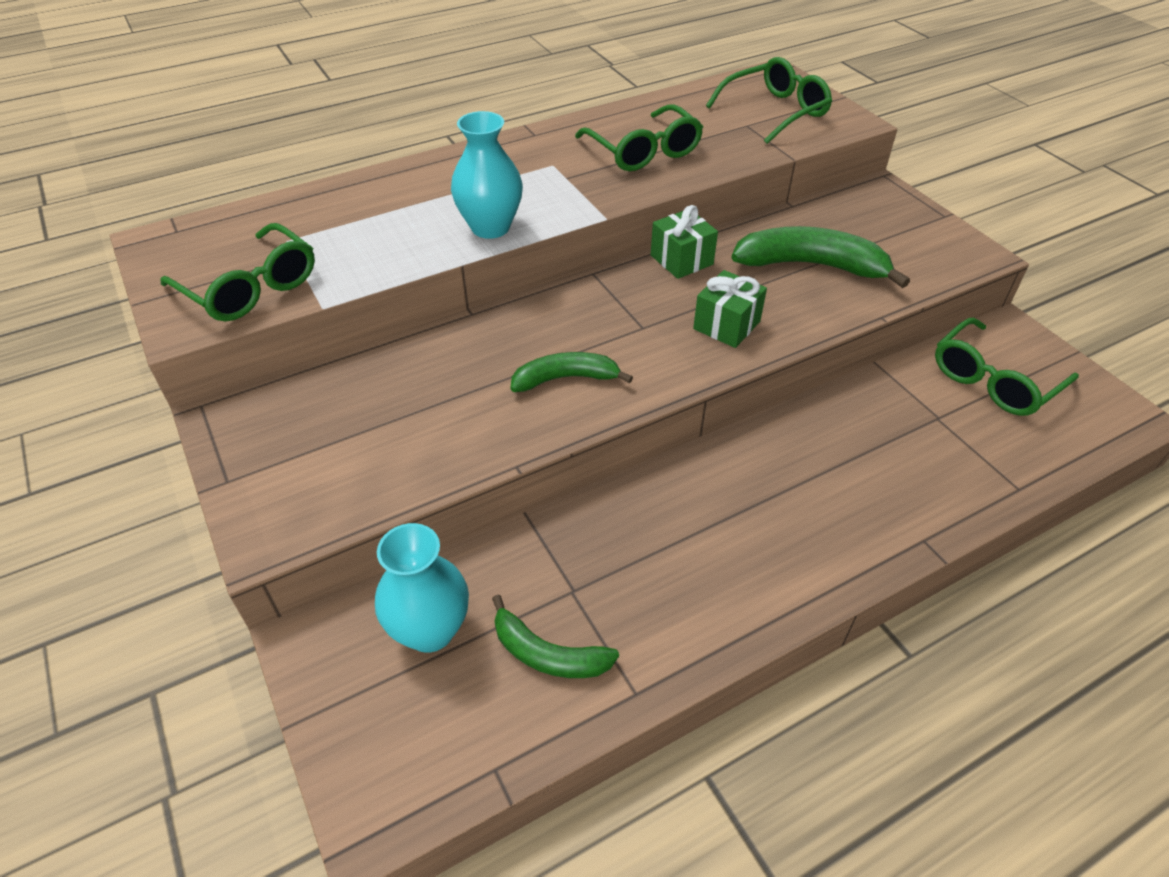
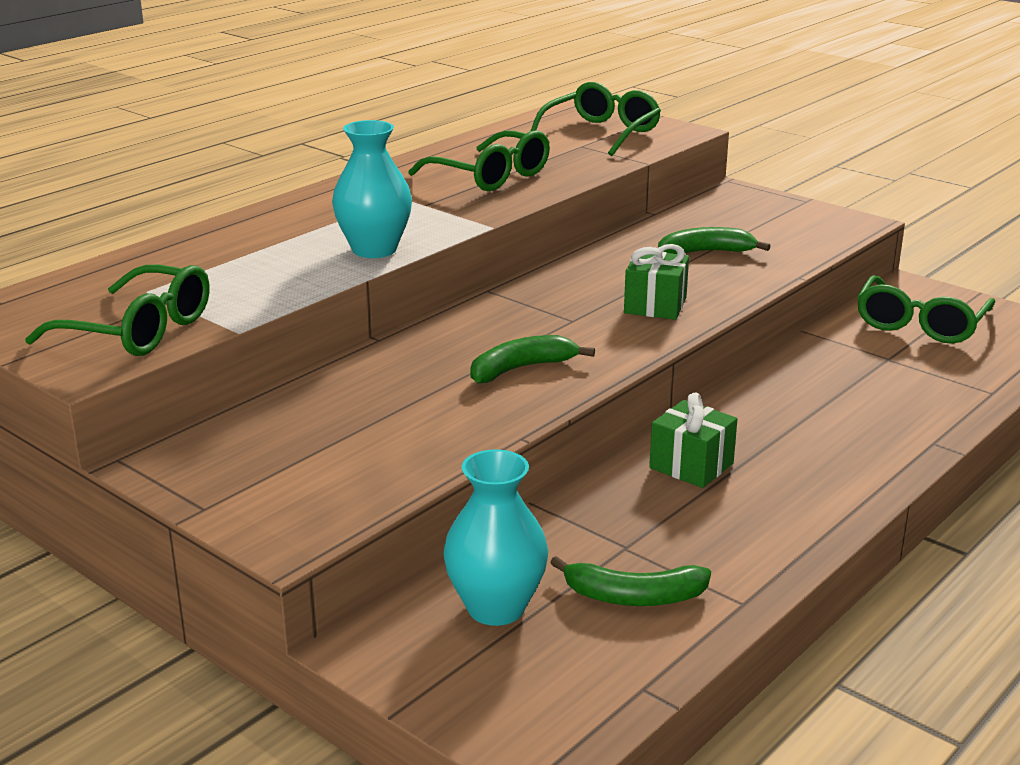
camera: 20 degrees left, 20 degrees down
green gift [651,205,718,279] -> green gift moved to [649,393,737,488]
green banana [732,226,910,288] -> green banana [658,227,771,254], size x0.62

